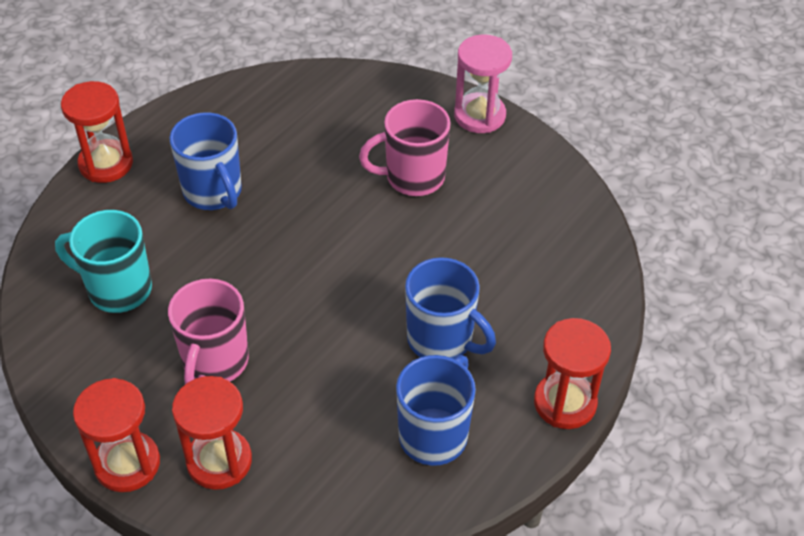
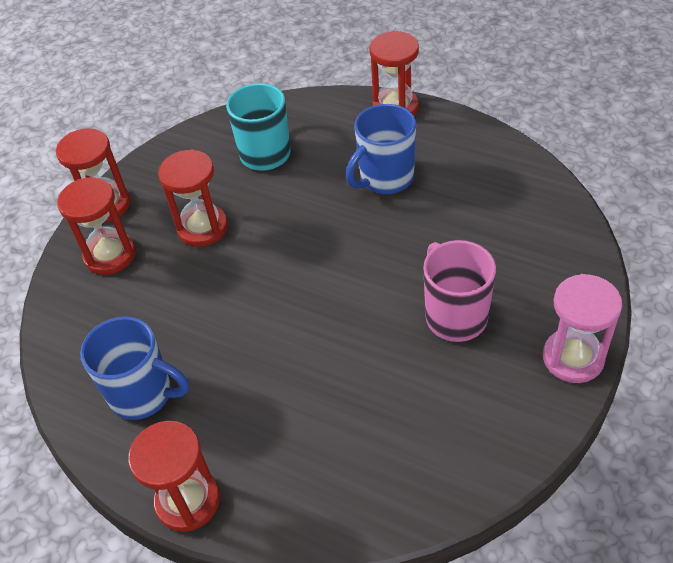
camera: 85 degrees right, 0 degrees up
pink mug [168,279,249,384] -> red hourglass [158,149,228,247]
blue mug [405,257,496,359] -> none

